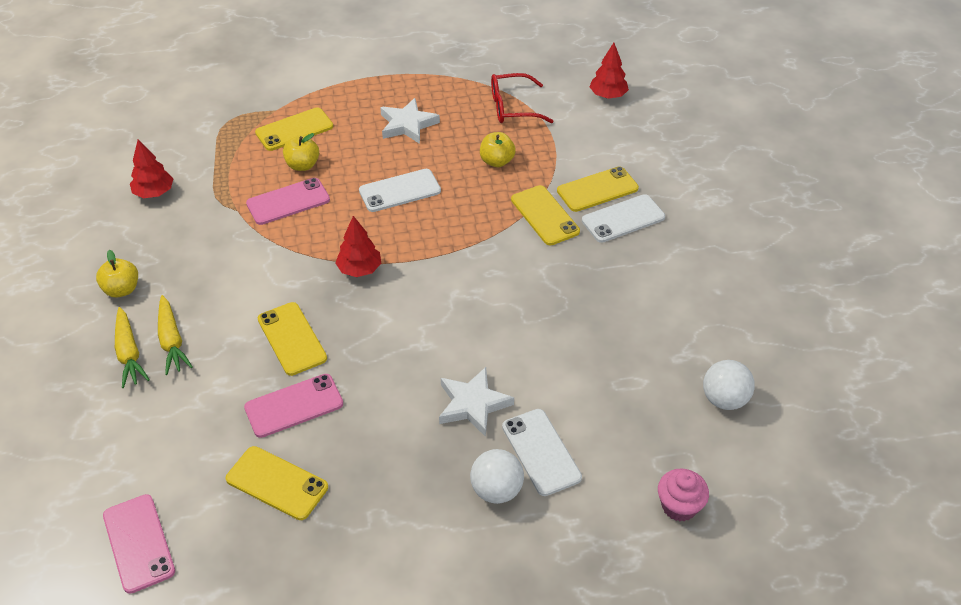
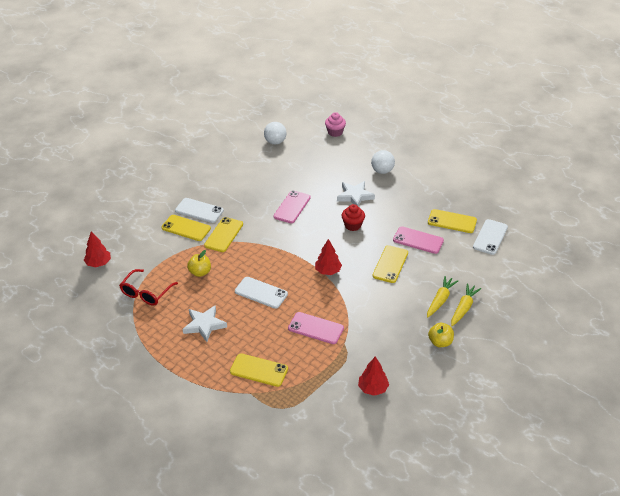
camera: 130 degrees left, 5 degrees down
pink phone [103,494,175,594] -> pink phone moved to [273,190,311,223]
yellow phone [226,446,328,520] -> yellow phone turned 60 degrees counterclockwise [428,209,477,233]
yellow apple [283,133,319,171] -> none
red glasses [491,73,554,123] -> red glasses turned 75 degrees clockwise [119,269,178,305]
white phone [502,409,582,496] -> white phone moved to [473,219,508,255]
none -> red cupcake [342,204,365,231]

